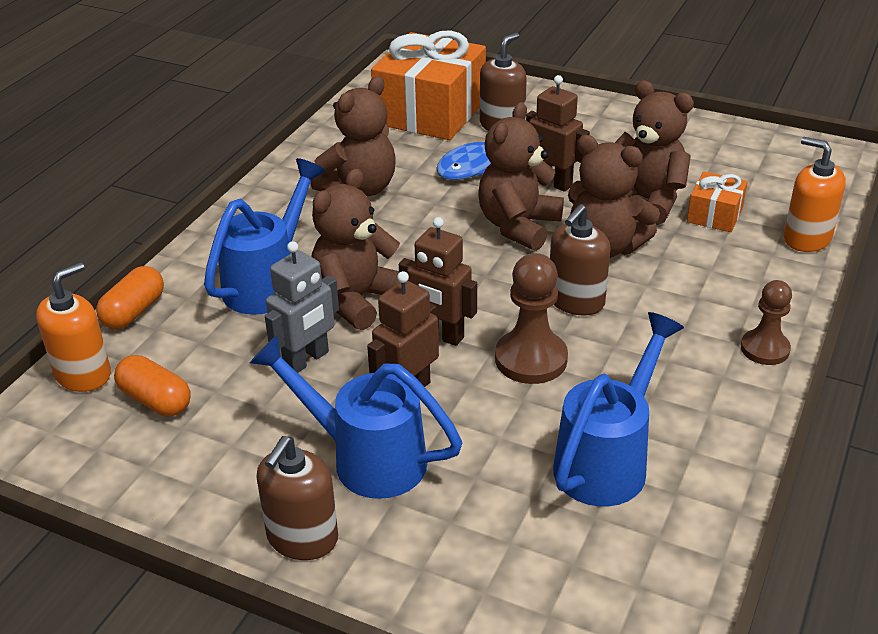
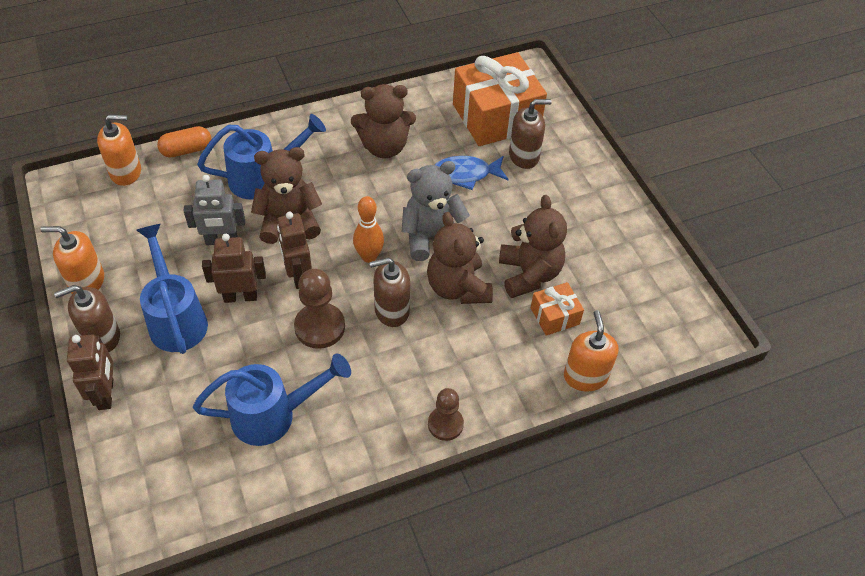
camera: 40 degrees right, 15 degrees up
orange capsule [114,355,191,416] -> none
brown teddy bear [478,102,564,251] -> grey teddy bear [402,161,470,261]
brown robot [526,75,590,192] -> brown robot moved to [67,335,114,410]
none -> orange soap dispenser [40,226,104,294]
none -> orange bowling pin [353,196,384,263]

